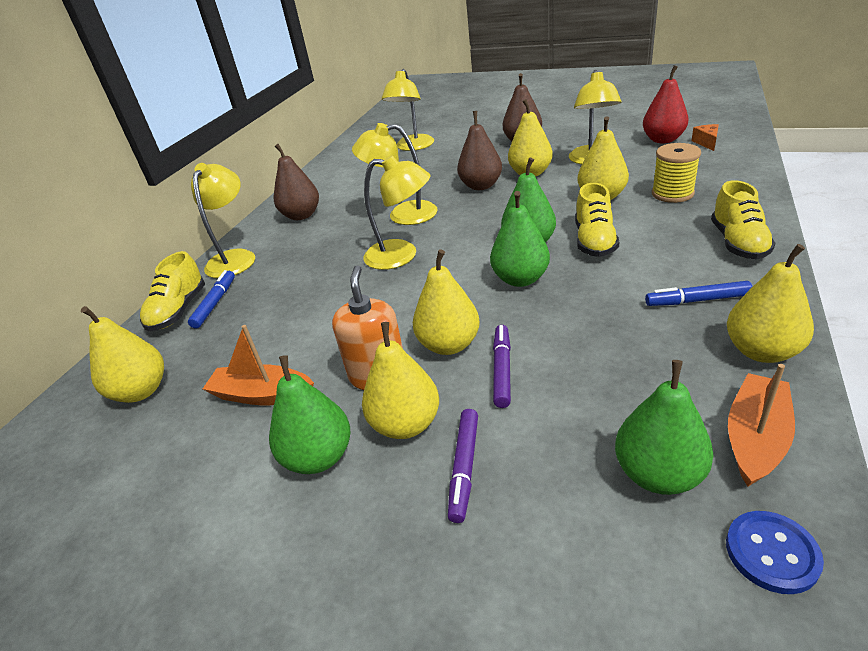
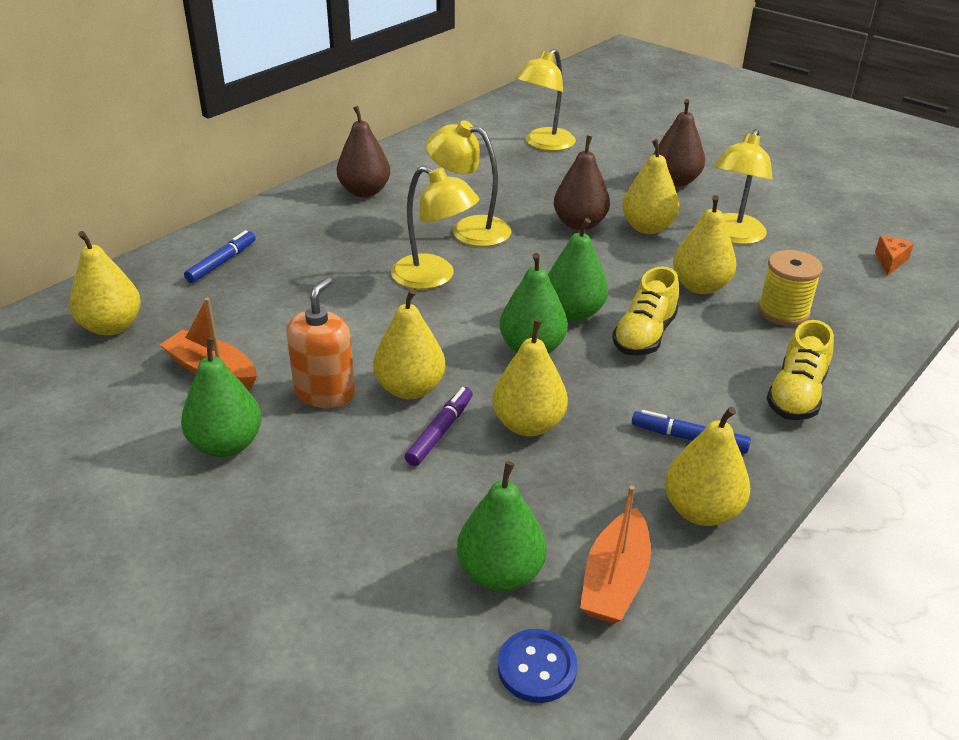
camera: 15 degrees right, 0 degrees up
yellow shoe [140,251,205,332] -> none
yellow lamp [191,163,255,278] -> none
yellow pear [362,322,439,439] -> yellow pear moved to [492,320,568,436]
purple marker [448,409,478,523] -> none
red pear [643,65,689,143] -> none
orange boat [728,364,795,487] -> orange boat turned 150 degrees clockwise [580,485,651,624]

